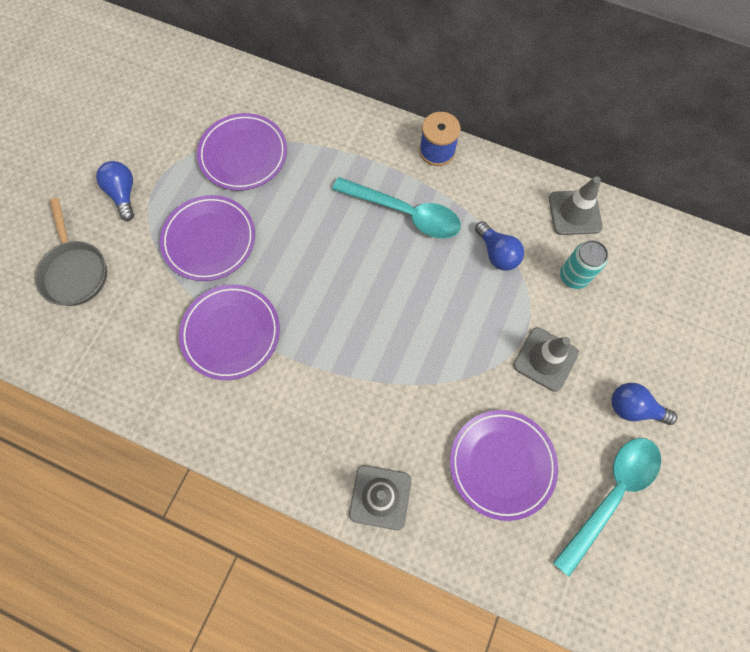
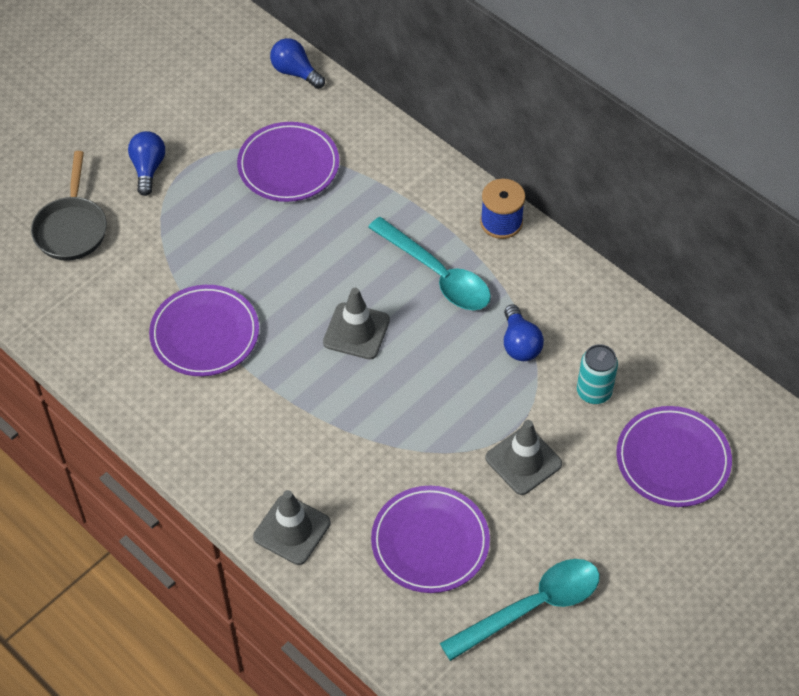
camera: 20 degrees right, 15 degrees down
purple plate [160,195,255,281] -> purple plate moved to [616,406,732,507]
grey traffic cone [549,177,603,235] -> grey traffic cone moved to [323,288,390,359]
blue light bulb [612,383,677,425] -> blue light bulb moved to [270,38,325,89]

